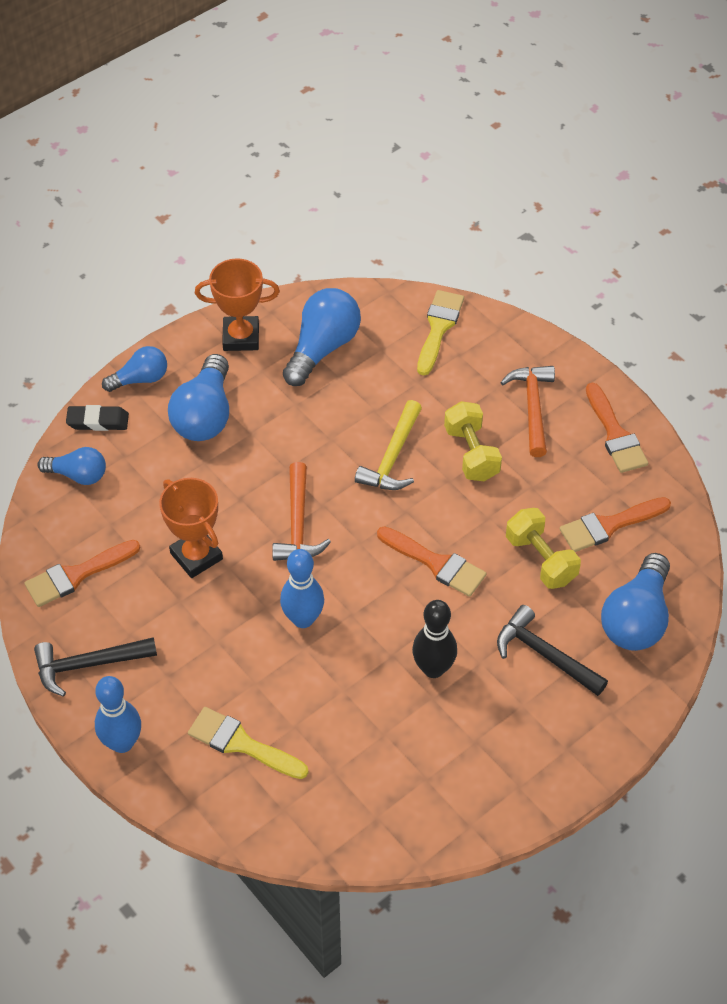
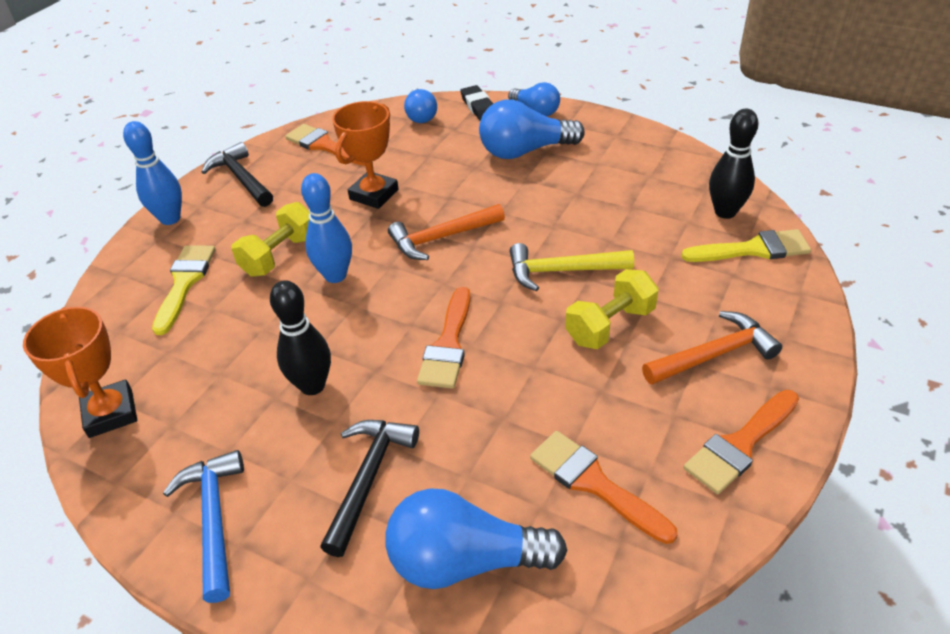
camera: 70 degrees right, 10 degrees down
orange trophy [195,258,280,351] -> orange trophy moved to [23,306,137,438]
blue light bulb [283,288,361,386] -> none
yellow dumbbell [506,508,581,589] -> yellow dumbbell moved to [231,202,309,277]
none -> blue hammer [163,450,244,603]
none -> black bowling pin [709,109,758,219]

